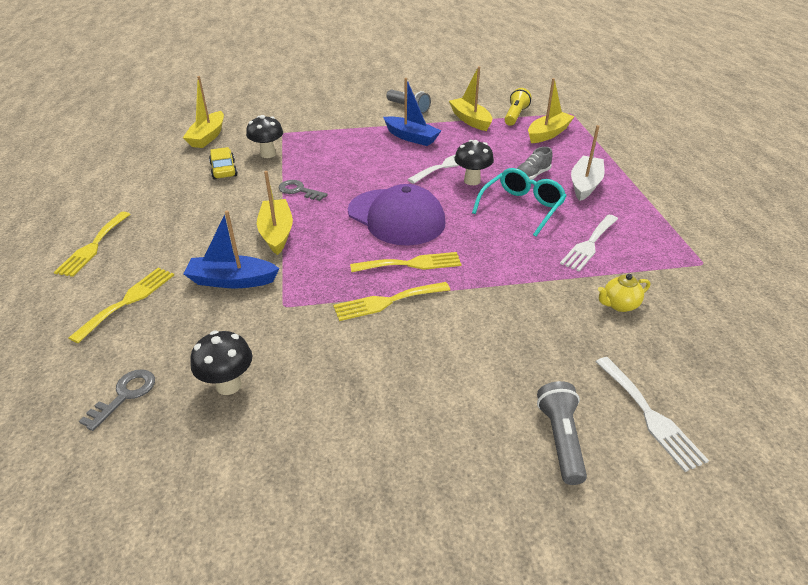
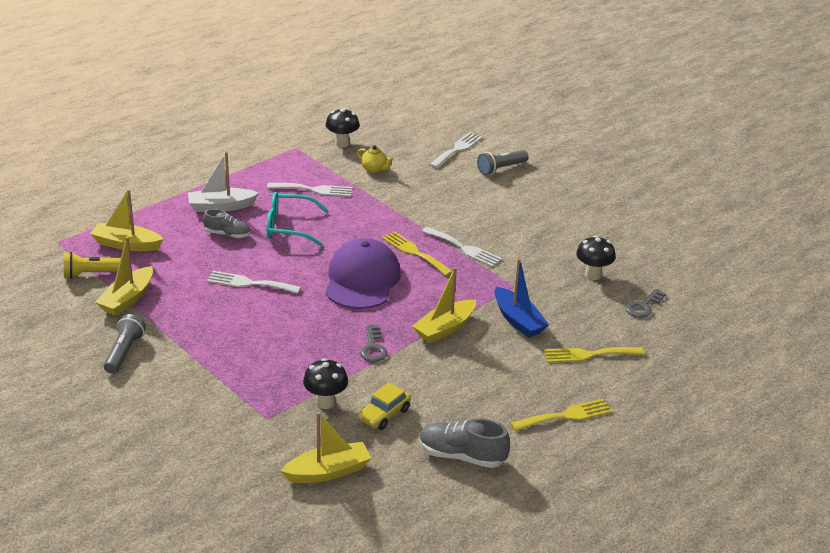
camera: 125 degrees left, 5 degrees down
grey key [79,369,155,431] -> grey key turned 45 degrees counterclockwise [626,289,666,318]
yellow fork [333,282,450,321] -> white fork [422,227,502,267]
blue boat [383,78,442,146] -> none
black mushroom [454,140,494,185] -> black mushroom moved to [326,108,360,147]
none -> grey shoe [419,418,510,468]

